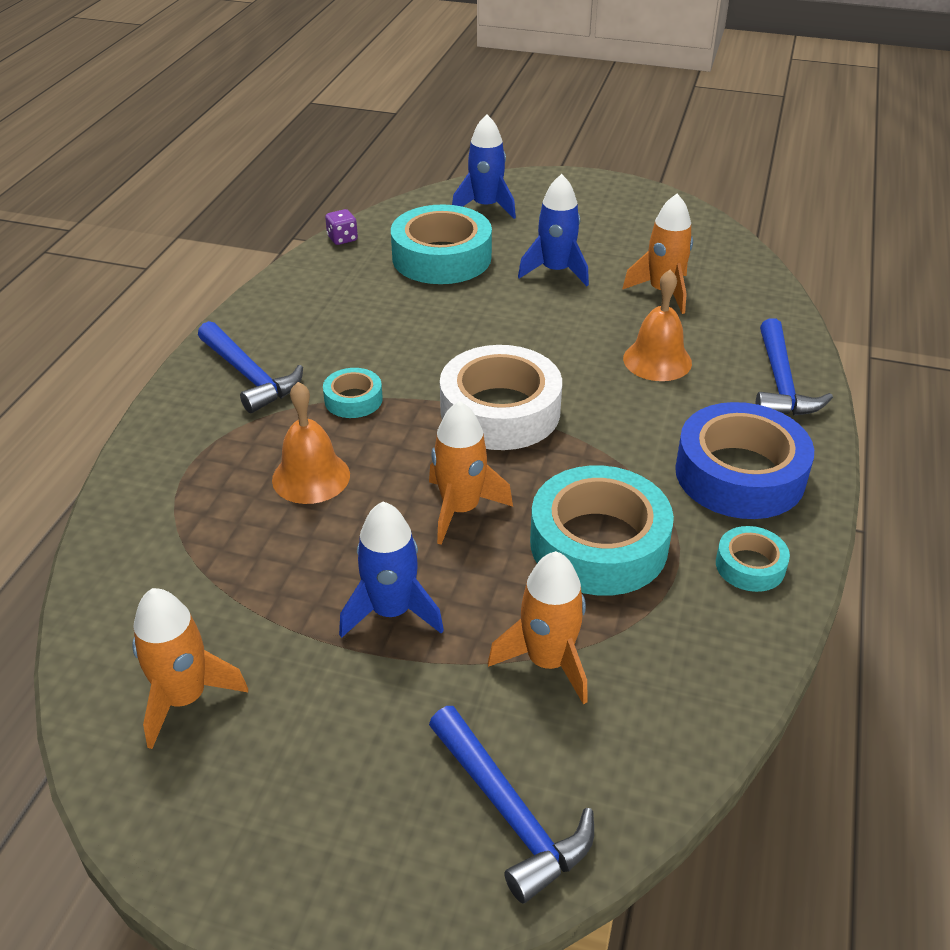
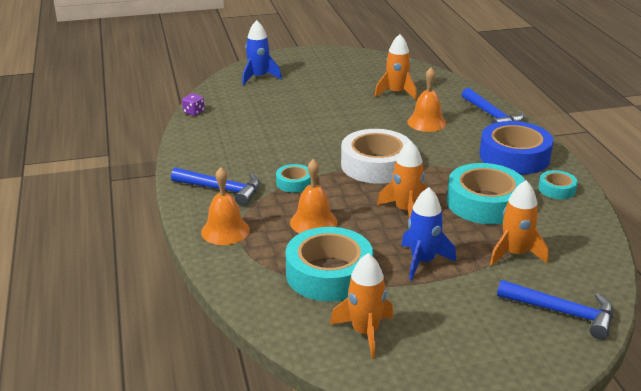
camera: 30 degrees left, 10 degrees down
turquoise tape [391,204,492,284] -> turquoise tape moved to [286,227,373,301]
blue rocket [518,174,589,286] -> none
none -> orange bell [201,167,250,245]

